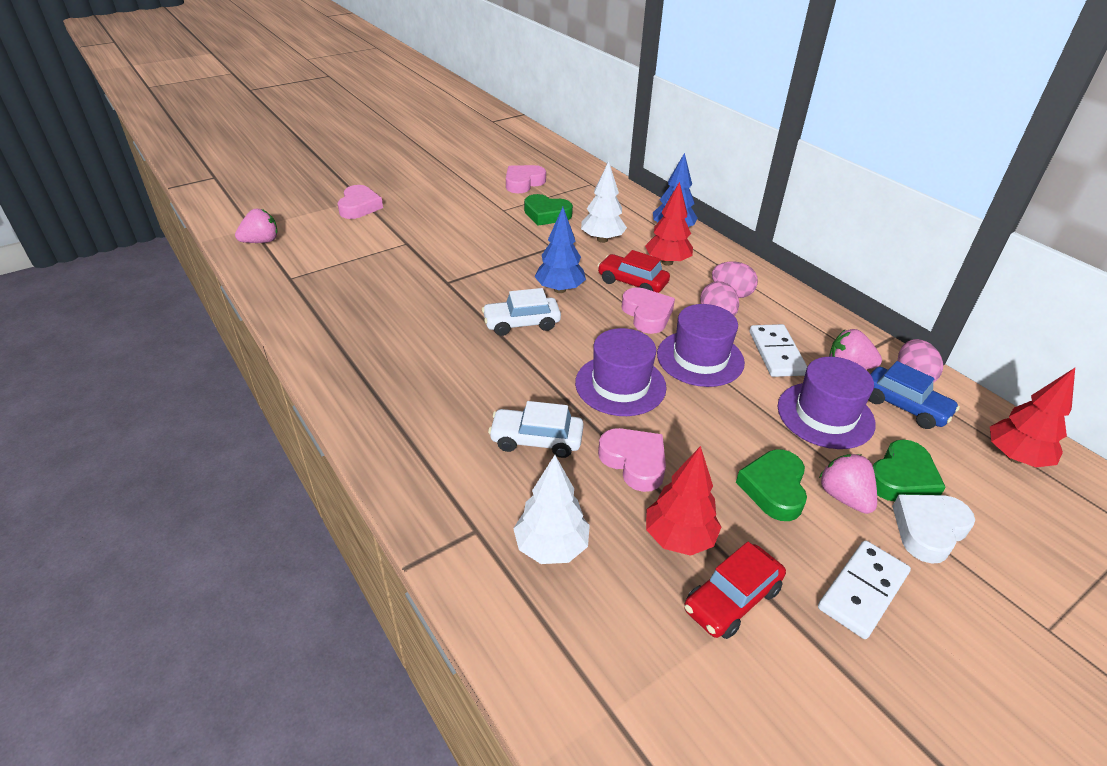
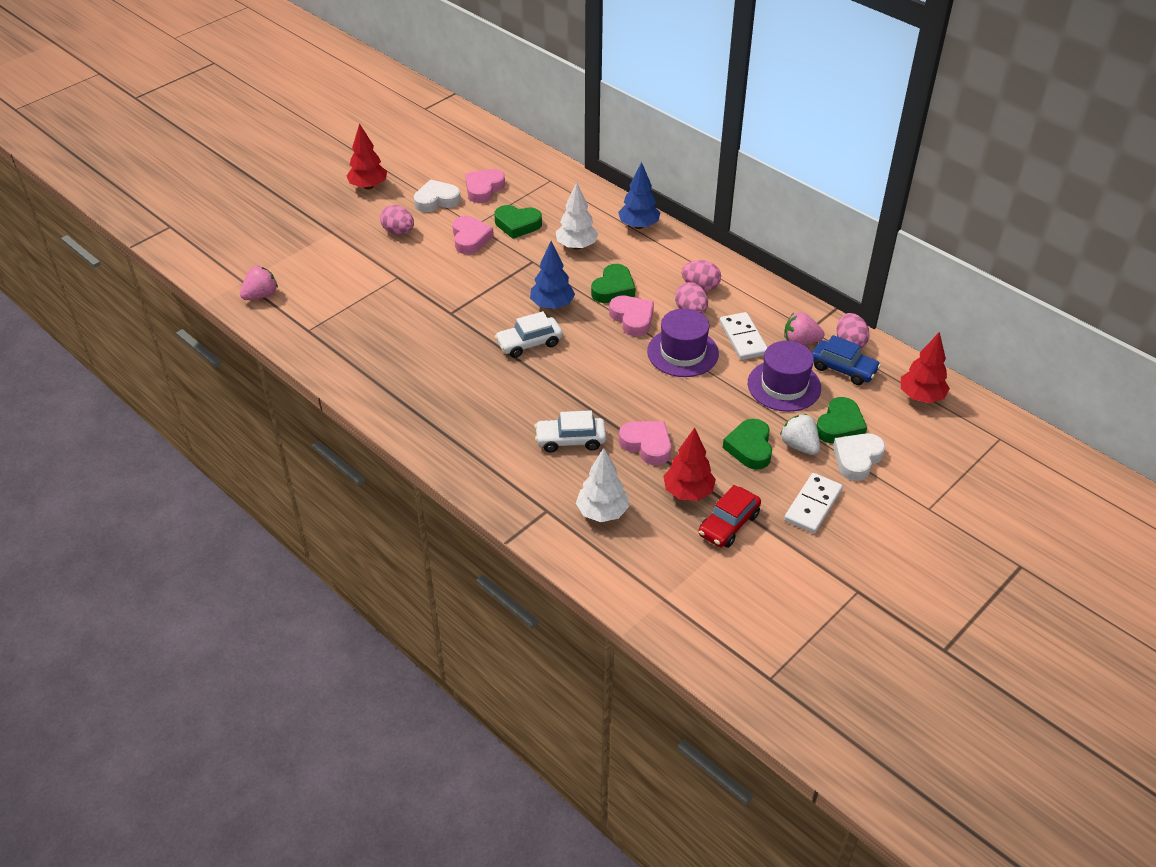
camera: 10 degrees left, 5 degrees up
pink heart [338,185,383,219] -> pink heart moved to [452,216,494,254]
purple hat [575,328,667,416] -> none
red car [598,250,670,293] -> green heart [591,264,636,303]
red tree [645,182,693,266] -> red tree moved to [346,123,387,190]
pink strawberry [819,454,877,514] -> white strawberry [780,414,820,455]
none -> pink egg [380,205,414,235]
none -> white heart [414,179,461,212]

